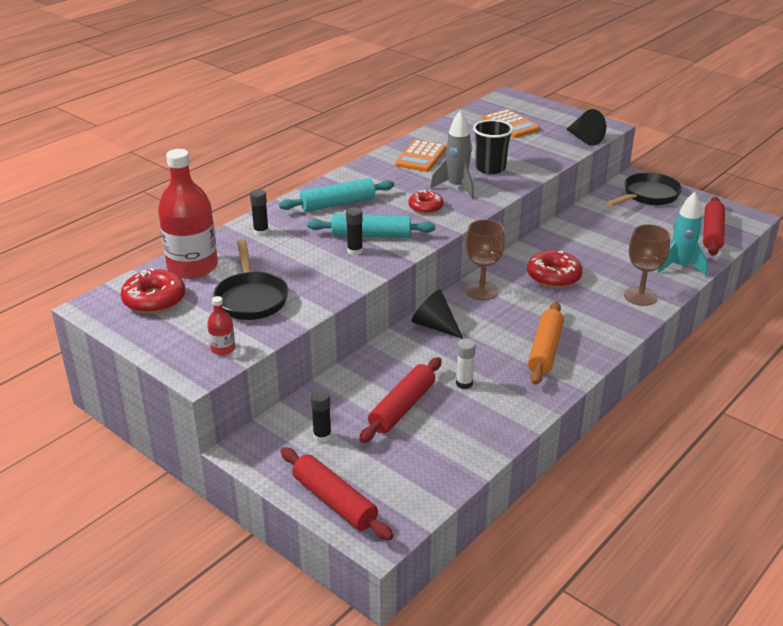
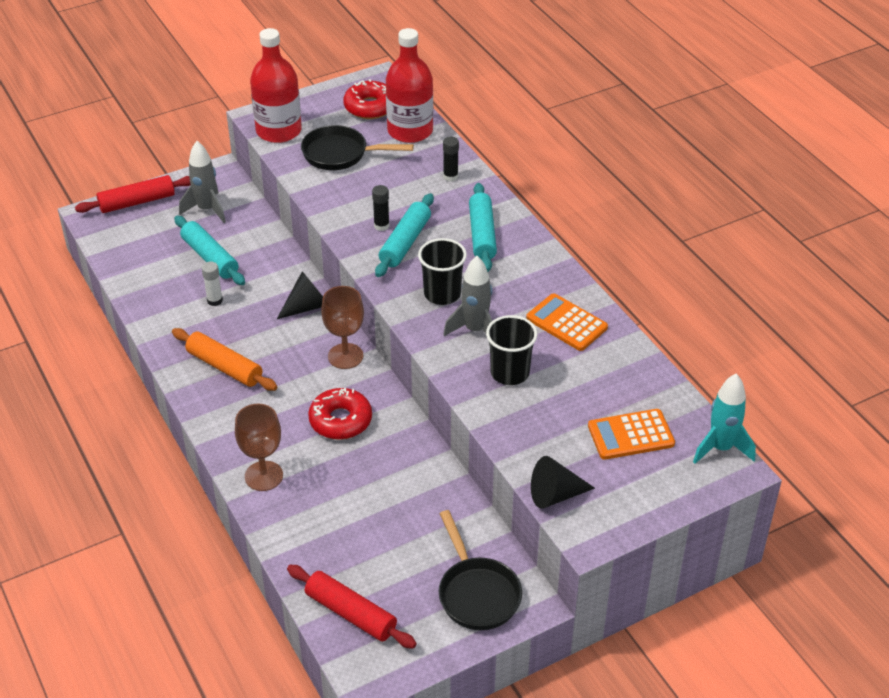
camera: 110 degrees right, 10 degrees up
red bottle [207,296,235,355] -> red bottle [250,28,302,143], size x2.33
black glue stick [311,389,332,443] -> grey rocket [179,141,226,223]
red rolling pin [359,357,442,443] -> turquoise rolling pin [174,215,245,285]
red donut [408,190,444,214] -> black cup [418,238,467,305]
turquoise rocket [656,192,708,277] -> turquoise rocket moved to [693,374,756,464]

